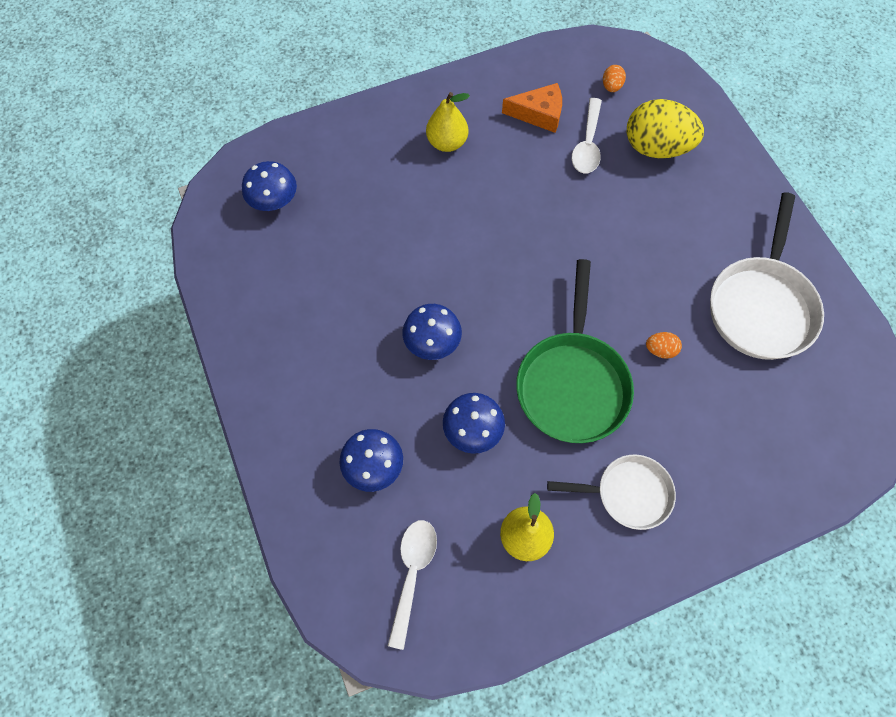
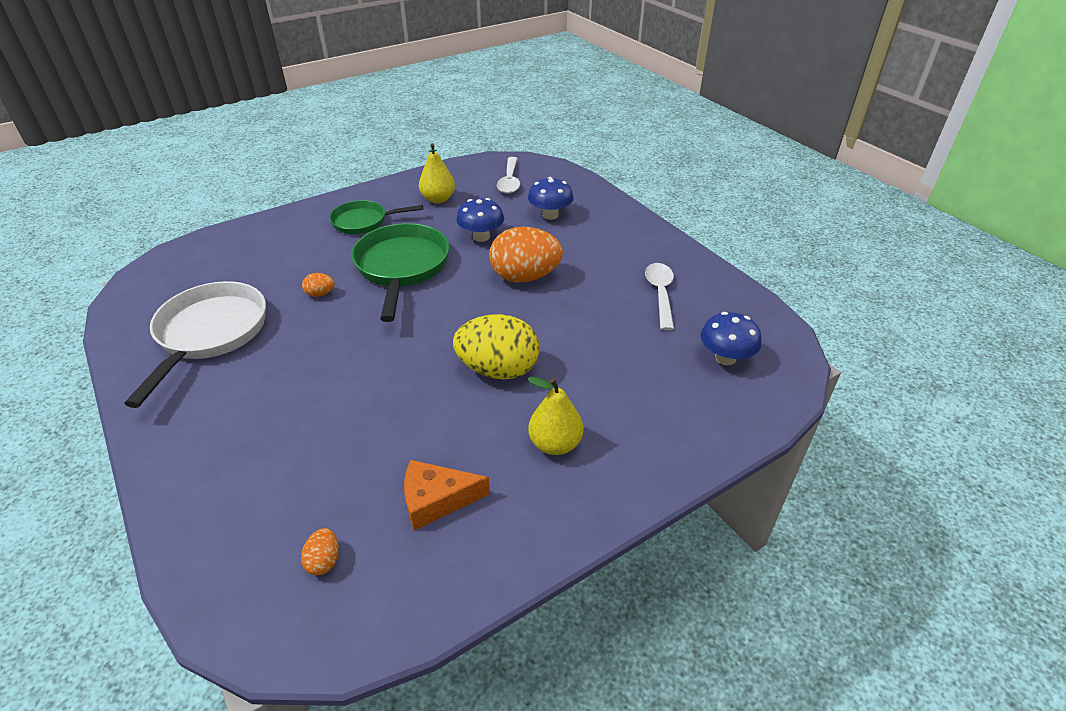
camera: 170 degrees right, 25 degrees down
blue mushroom [403,304,462,360] -> orange egg [489,227,563,283]
white pan [547,455,676,530] -> green pan [329,200,423,234]
white spoon [572,98,602,173] -> white spoon moved to [645,263,674,330]
yellow egg [626,99,704,158] -> yellow egg moved to [453,314,539,380]

